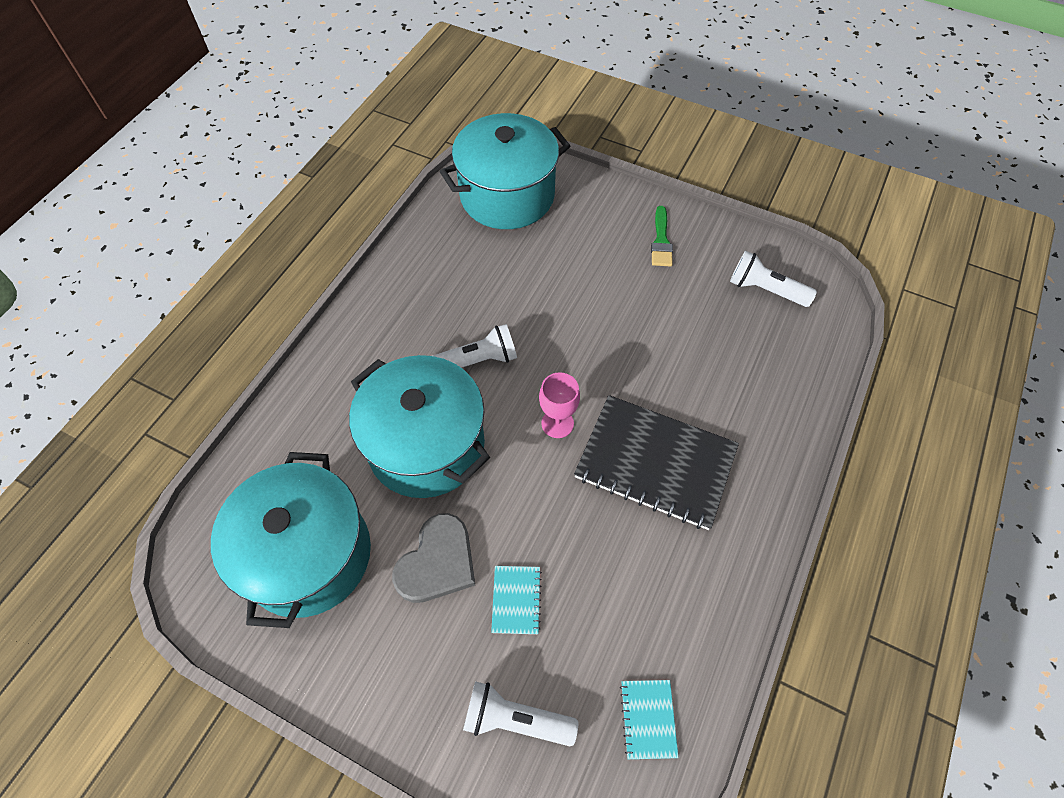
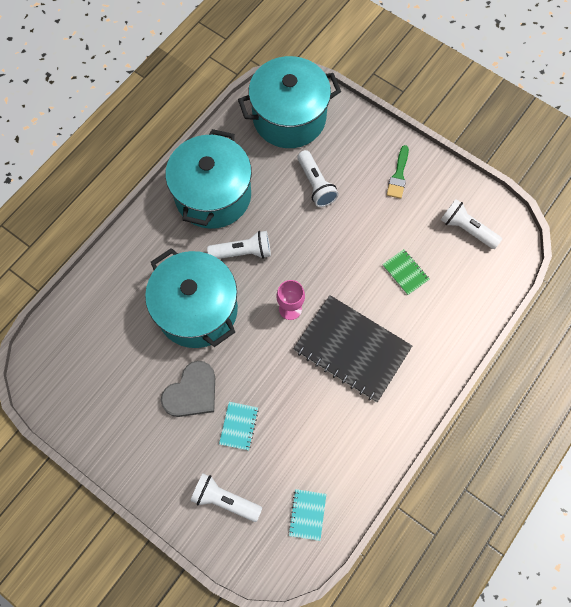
camera: 10 degrees right, 10 degrees up
turquoise pot [211,452,371,628] -> turquoise pot moved to [165,129,252,229]
none -> white flashlight [297,150,339,207]
none -> green notebook [382,249,429,295]

